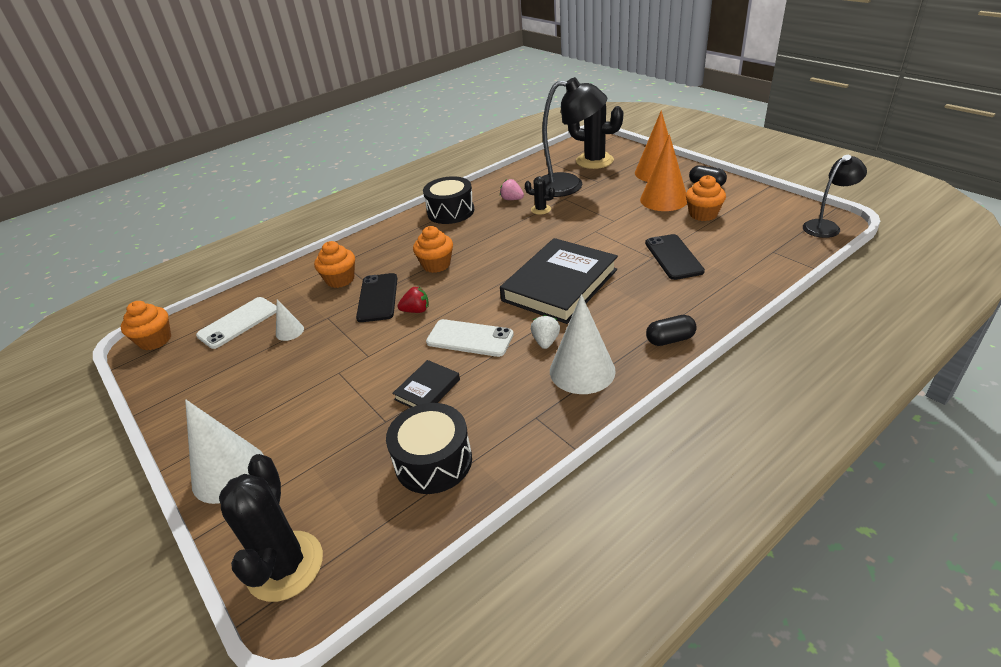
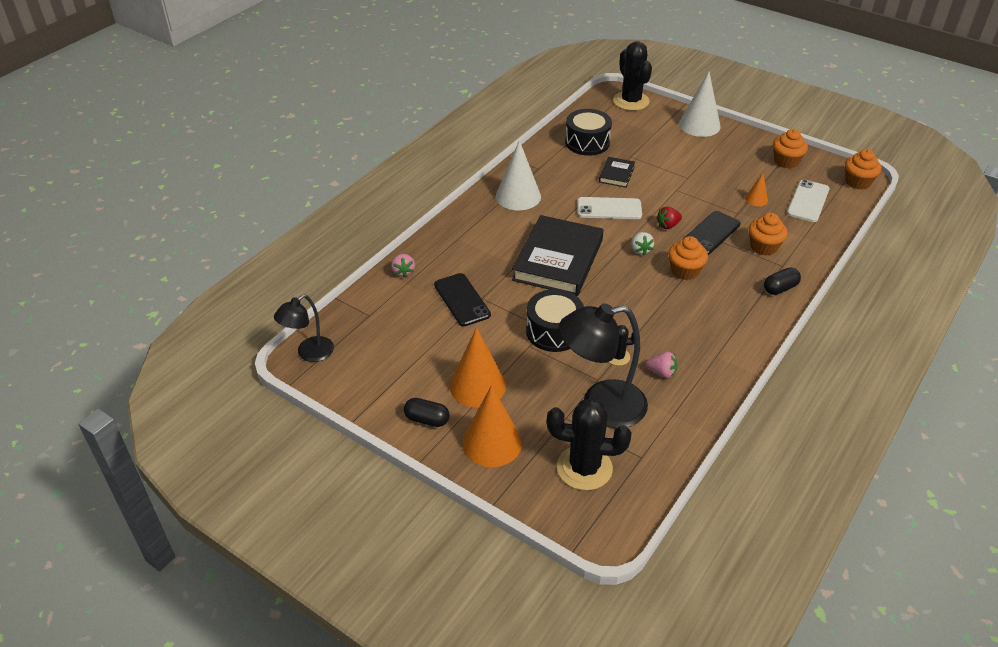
camera: 160 degrees right, 5 degrees up
white cone [276,299,304,341] -> orange cone [745,173,768,207]
black phone [356,273,397,322] -> black phone turned 60 degrees clockwise [683,211,740,255]
black drum [423,176,474,224] -> black drum moved to [526,289,584,352]
white strawberry [531,315,560,349] -> white strawberry moved to [631,232,654,255]
black capsule [646,315,697,346] -> black capsule moved to [764,267,801,295]
orange cupcake [686,175,726,221] -> orange cupcake moved to [773,129,808,168]
none -> pink strawberry [391,254,415,278]

